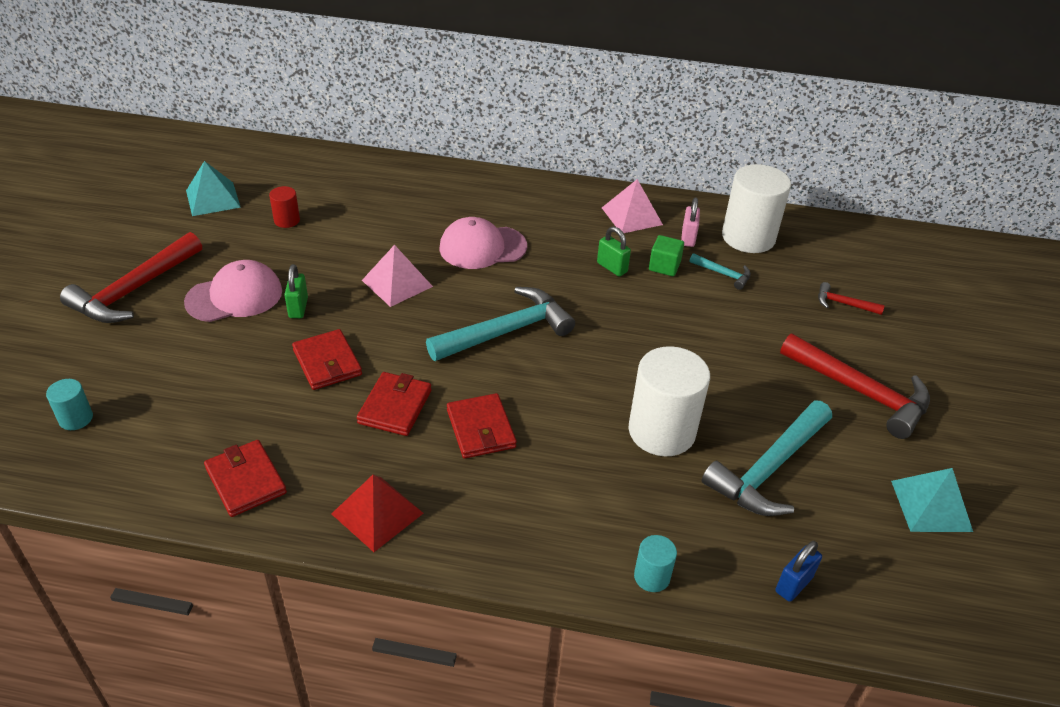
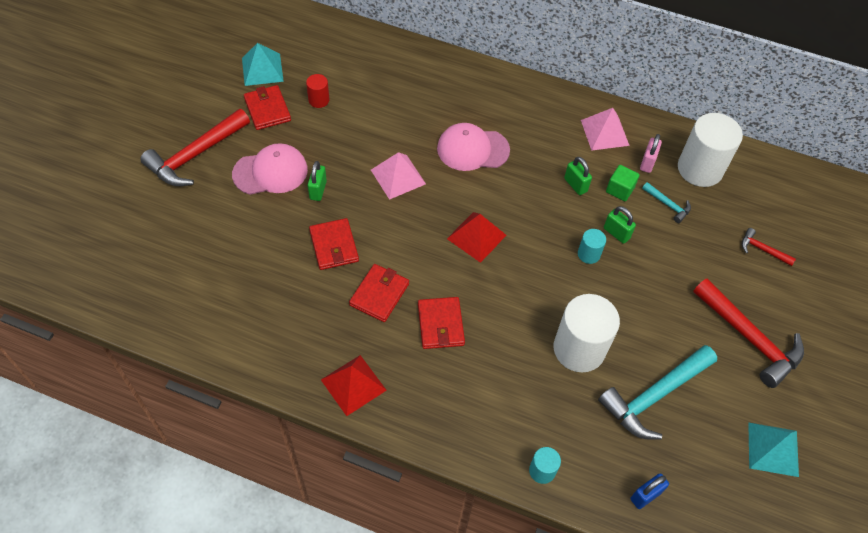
camera: 10 degrees right, 15 degrees up
turquoise cylinder [46,379,93,430] -> turquoise cylinder moved to [578,229,606,264]
red wallet [204,440,287,517] -> red wallet moved to [244,85,291,130]
turquoise hammer [426,287,575,361] -> red pyramid [447,212,506,263]
none -> green padlock [604,206,636,244]

